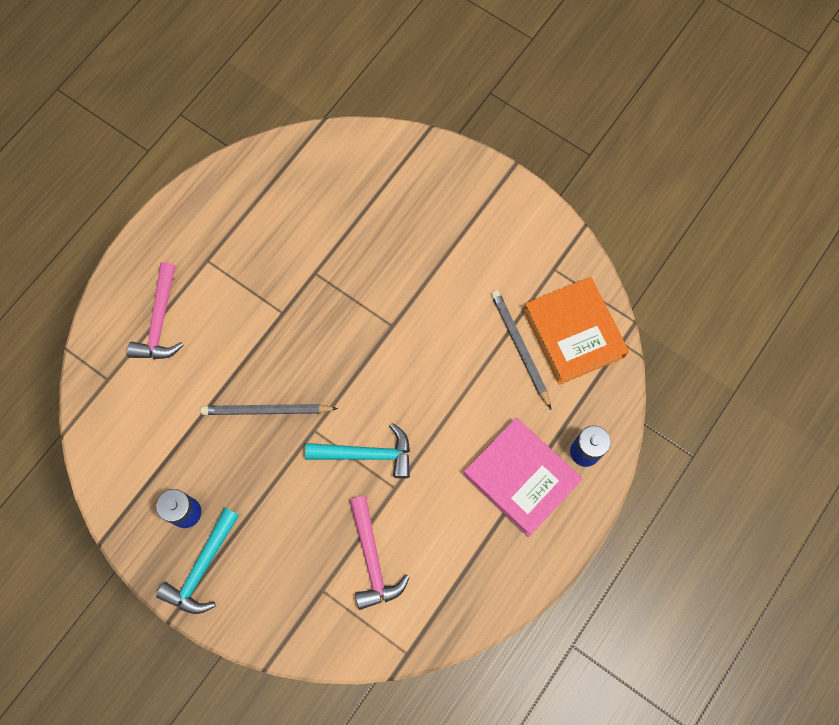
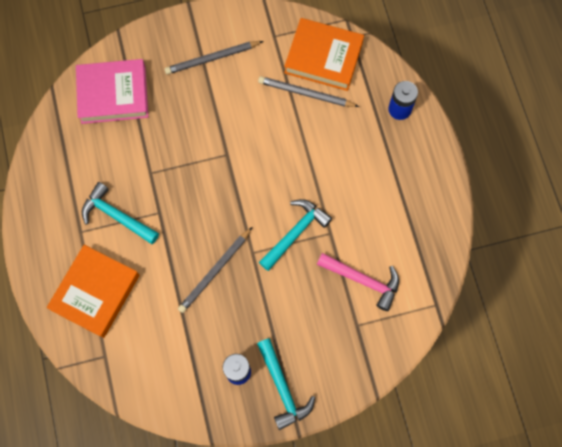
camera: 50 degrees left, 0 degrees up
pink hammer [127,262,184,359] -> orange book [47,245,140,338]
pink book [463,418,582,537] -> pink book moved to [76,59,148,124]
none -> turquoise hammer [82,182,159,244]
none -> grey pencil [164,41,263,75]

